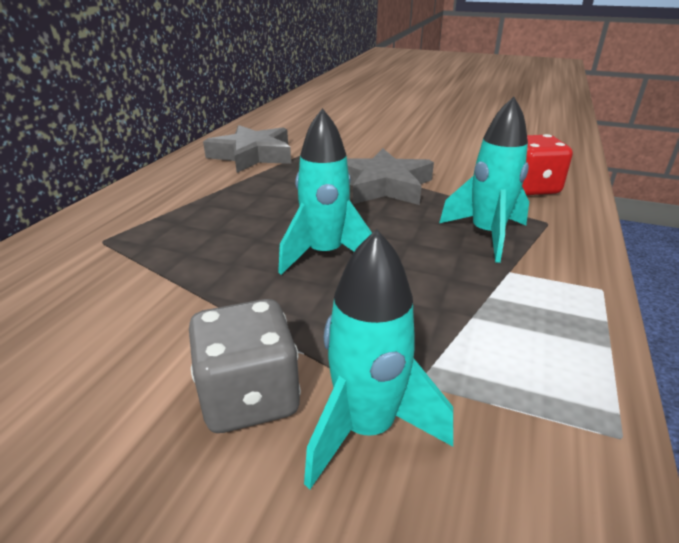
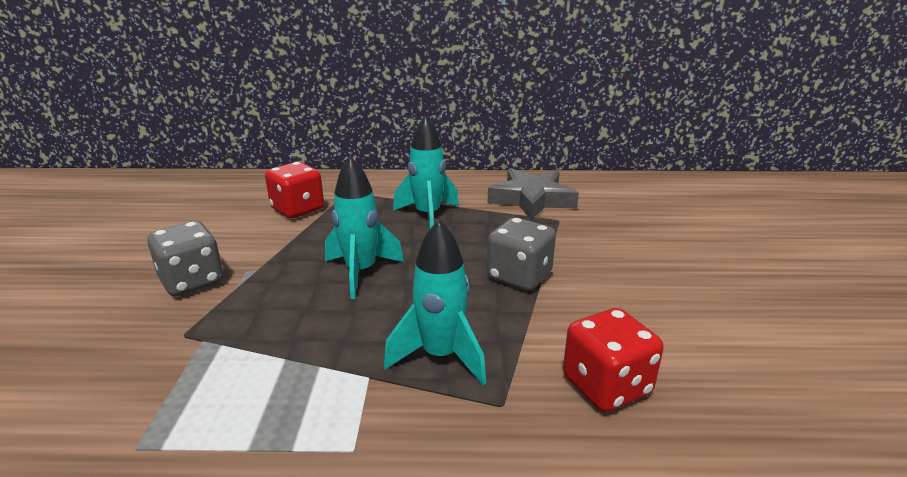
camera: 70 degrees right, 5 degrees down
turquoise rocket [304,229,453,489] -> turquoise rocket moved to [393,115,459,228]
grey star [347,148,434,205] -> grey dice [487,217,556,291]
none -> red dice [265,162,324,218]

